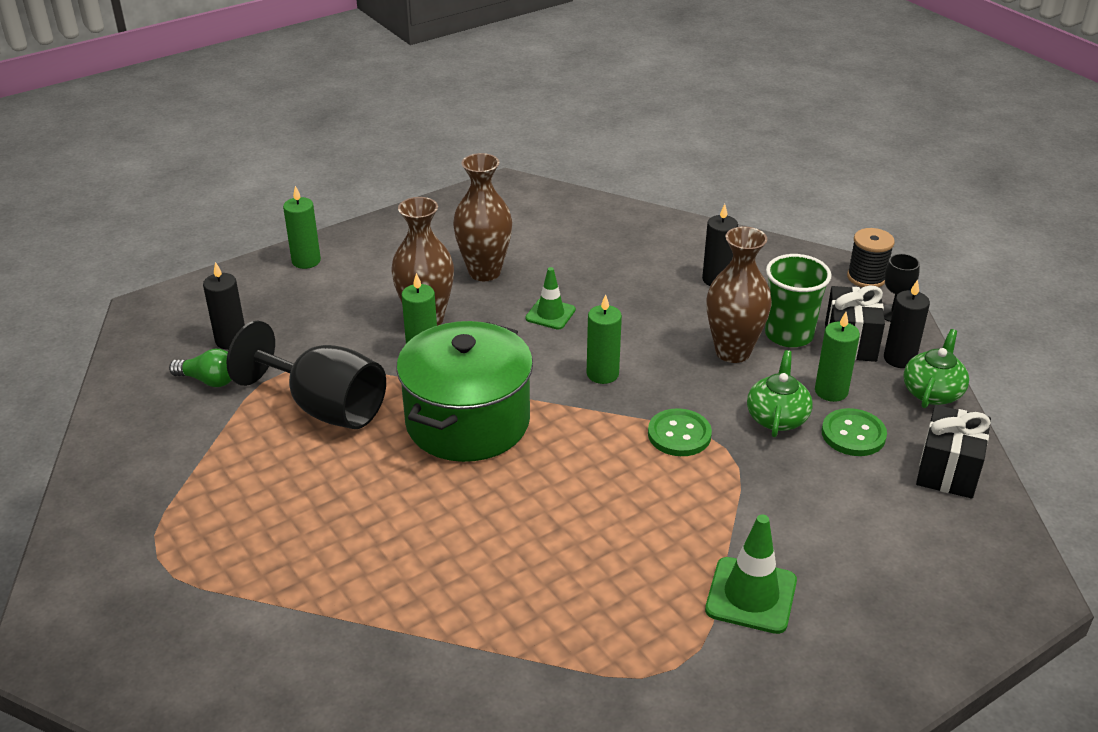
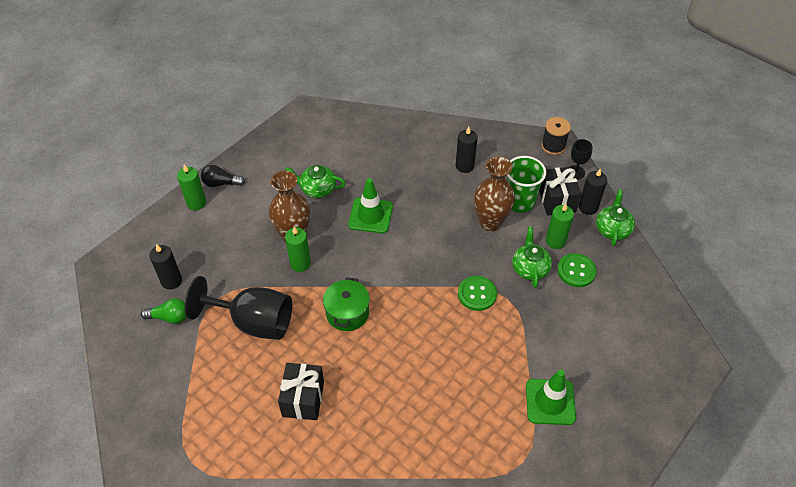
camera: 15 degrees left, 15 degrees up
green pot [396,321,533,462] -> green pot [323,277,370,331], size x0.55
brown vase [453,153,512,281] -> green teapot [285,165,346,198]
green traffic cone [525,267,576,329] -> green traffic cone [348,178,393,233], size x1.53
green candle [587,294,622,384] -> none
black gift [916,405,991,499] -> black gift moved to [278,363,324,420]
none -> black light bulb [201,165,245,187]

